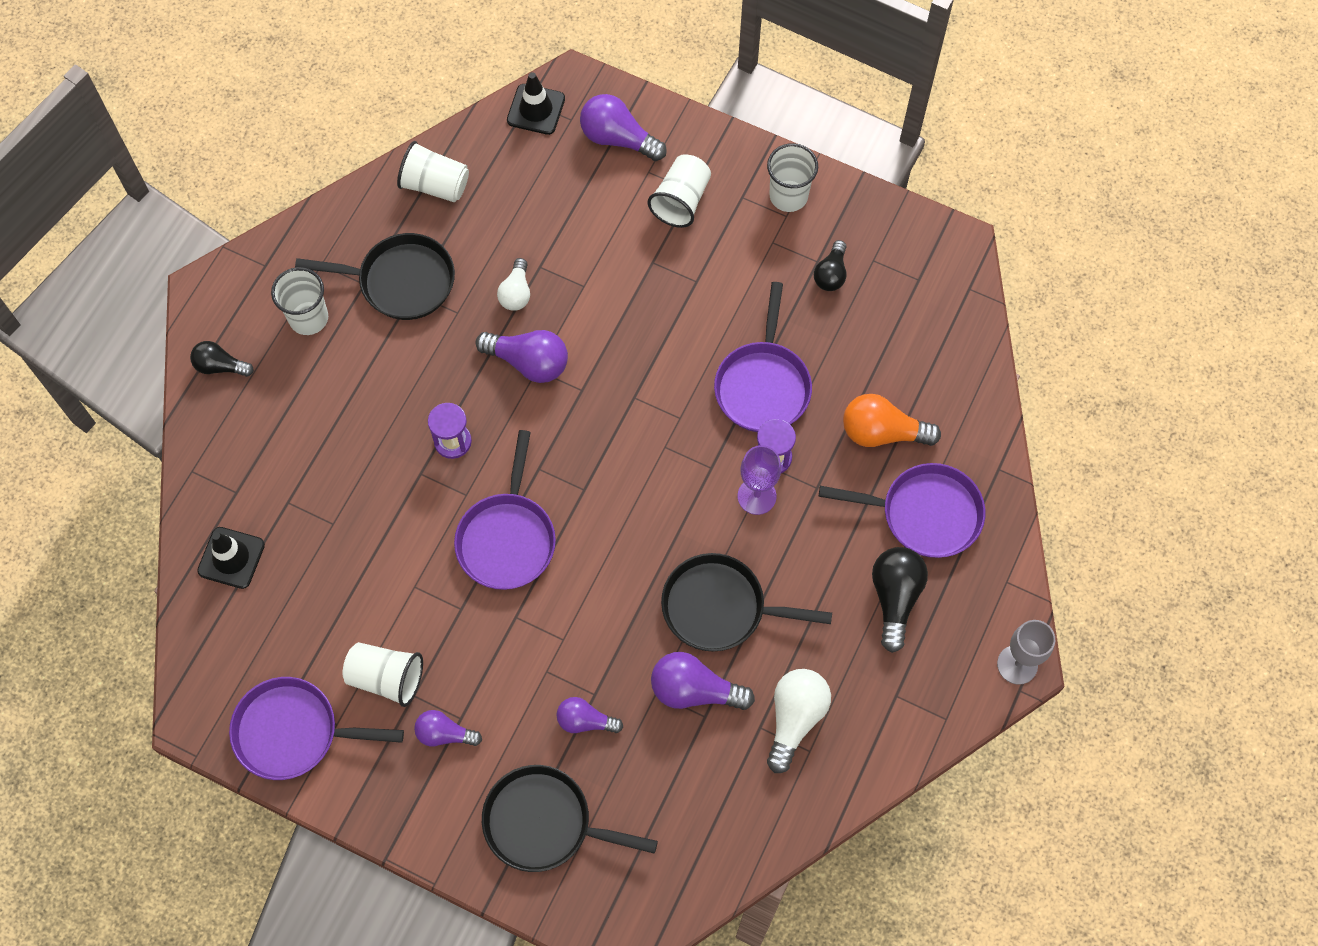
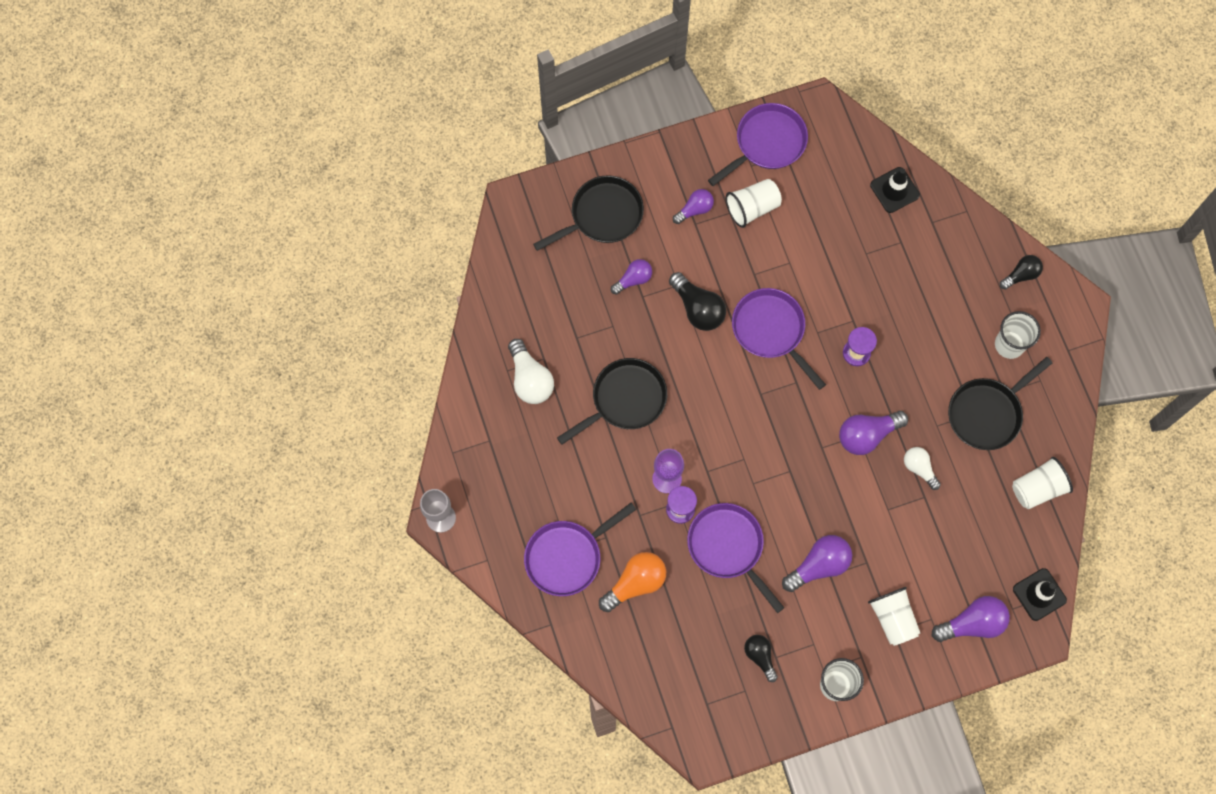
camera: 135 degrees right, 5 degrees up
purple light bulb [651,652,755,710] -> purple light bulb moved to [782,535,852,592]
black light bulb [872,547,928,653] -> black light bulb moved to [669,272,726,331]

